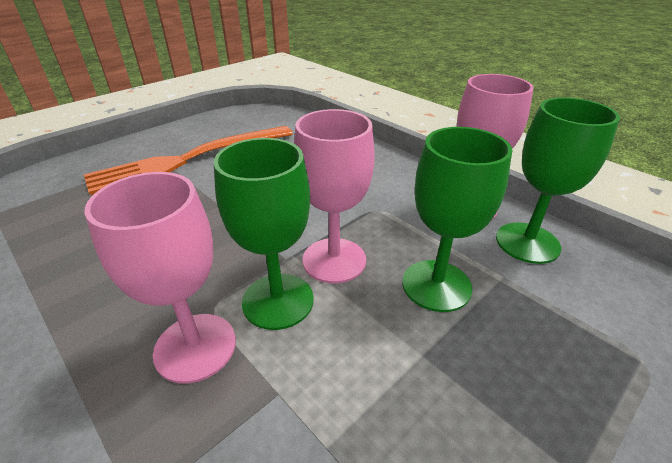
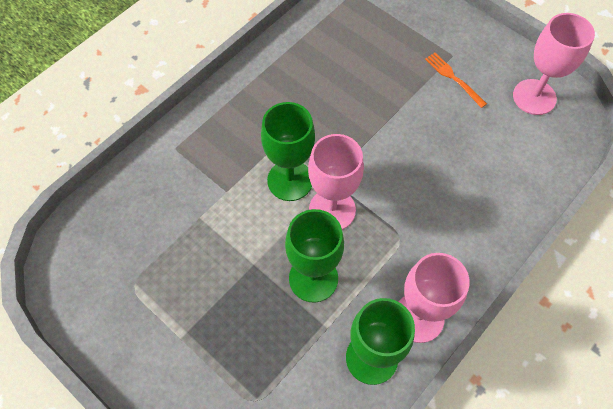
camera: 85 degrees right, 25 degrees up
orange fork [84,126,293,195] -> orange fork [425,53,487,108], size x0.42
pink goblet [85,172,236,384] -> pink goblet moved to [513,13,595,115]

